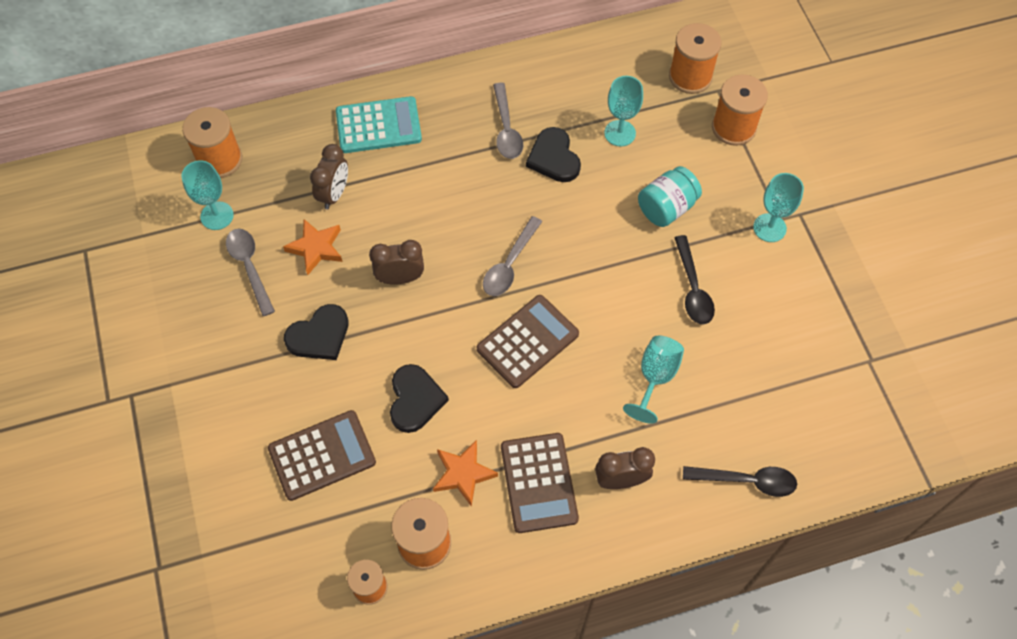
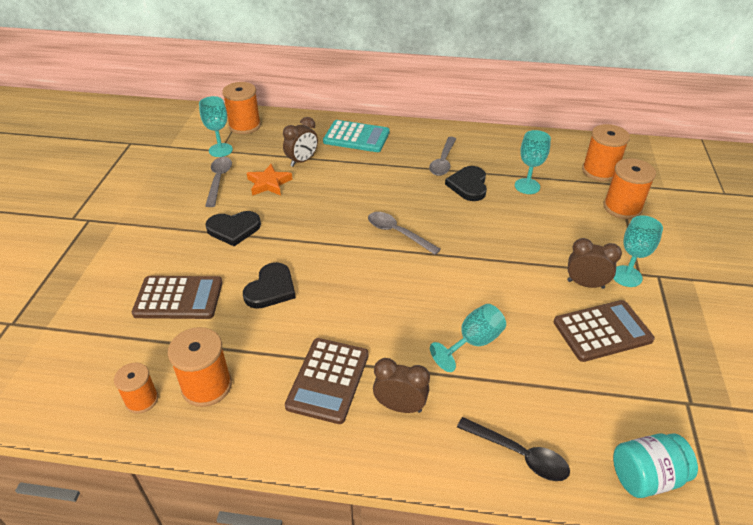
camera: 25 degrees right, 20 degrees down
brown clock [369,240,424,285] -> brown clock moved to [567,238,622,289]
orange star [433,440,498,507] -> none
brown calculator [477,295,579,388] -> brown calculator moved to [553,300,655,362]
grey spoon [483,216,543,296] -> grey spoon turned 75 degrees clockwise [368,212,441,255]
turquoise jar [638,166,702,227] -> turquoise jar moved to [613,433,698,498]
black spoon [674,235,715,324] -> none

